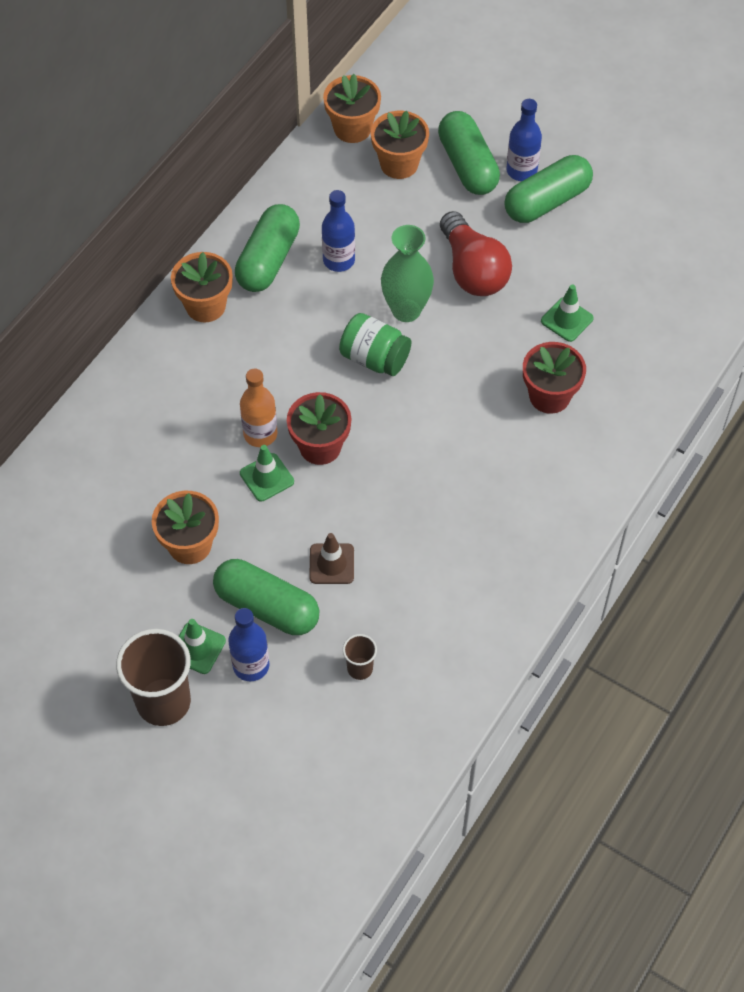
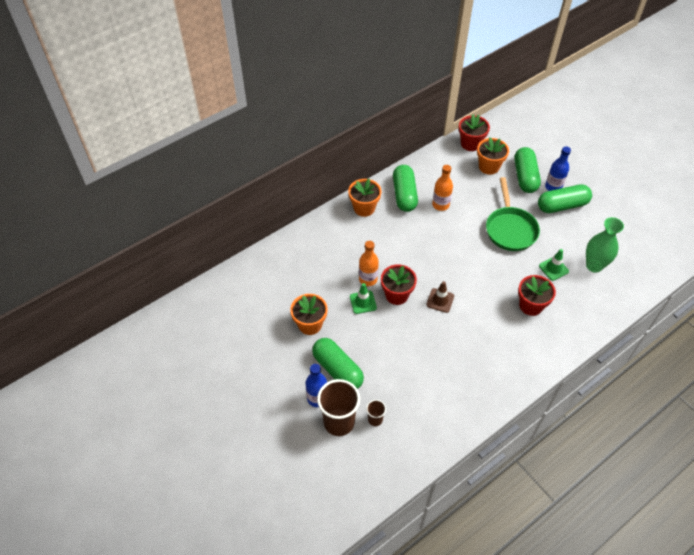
camera: 20 degrees right, 5 degrees down
brown cup [116,629,191,726] -> brown cup moved to [317,379,360,436]
green traffic cone [179,619,226,674] -> none
green capsule [235,204,300,292] -> green capsule turned 45 degrees counterclockwise [393,165,418,212]
brown traffic cone [309,533,354,584] -> brown traffic cone moved to [427,281,454,313]
blue bottle [322,190,355,272] -> orange bottle [432,165,453,211]
orange flower pot [323,74,381,143] -> red flower pot [459,114,490,151]
green jar [339,313,411,376] -> none
green vase [381,225,434,322] -> green vase moved to [586,217,624,273]
red light bulb [440,211,512,296] -> green pan [486,177,540,251]

